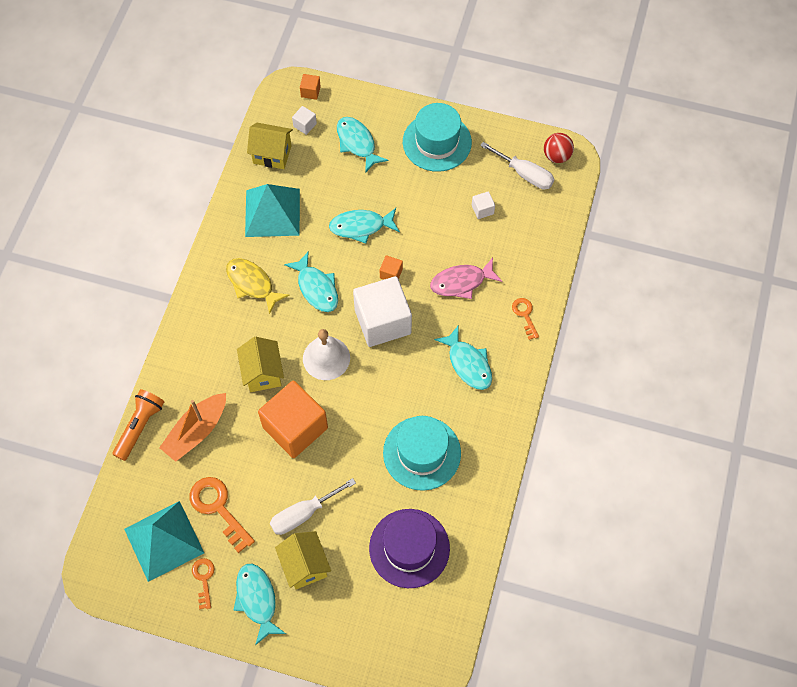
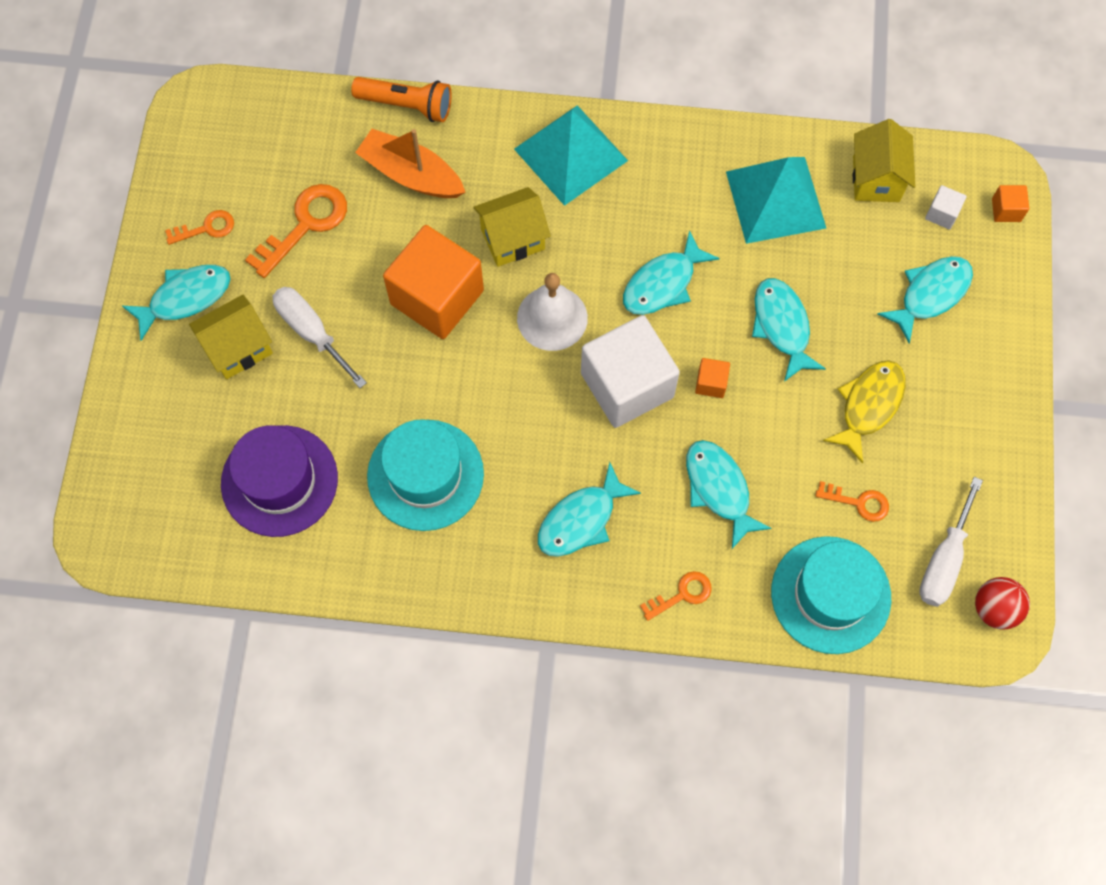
camera: 80 degrees right, 5 degrees up
turquoise pyramid [124,501,204,582] -> turquoise pyramid moved to [514,105,628,206]
yellow fish [226,258,290,314] -> yellow fish moved to [823,360,906,464]
turquoise hat [403,103,472,172] -> turquoise hat moved to [771,536,891,654]
pink fish [430,258,502,299] -> turquoise fish [686,440,772,549]
white cube [472,191,495,219] -> orange key [815,481,889,522]

